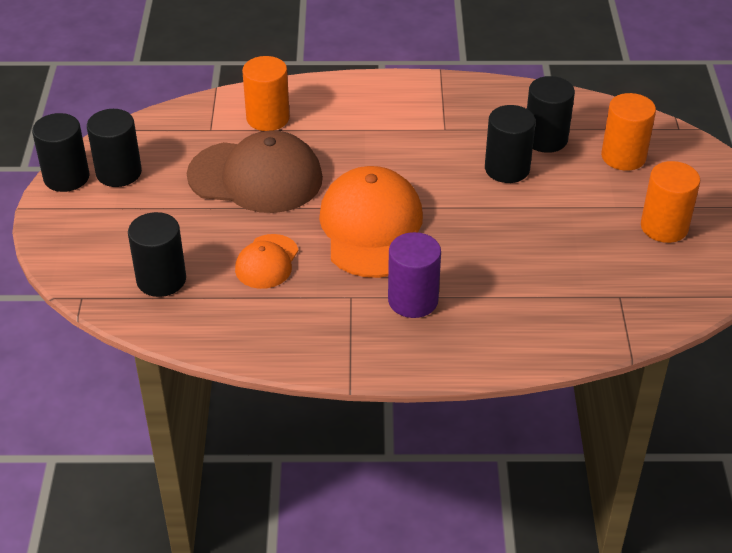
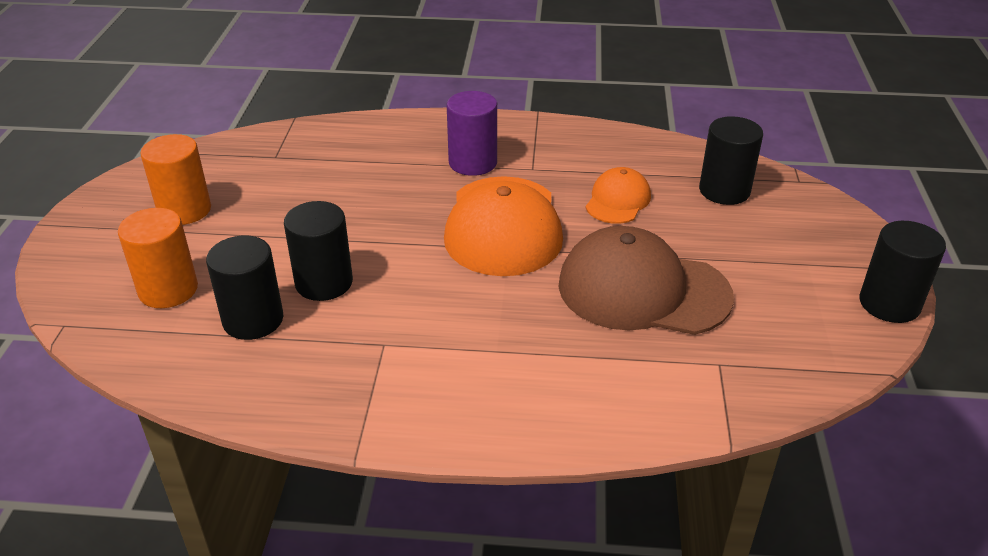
camera: 175 degrees left, 5 degrees down
black cylinder [87,109,142,187] -> none
orange cylinder [242,56,290,131] -> none

